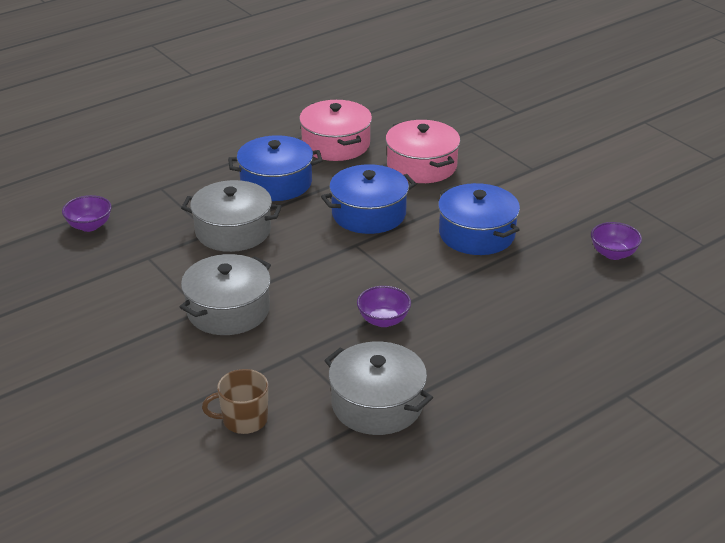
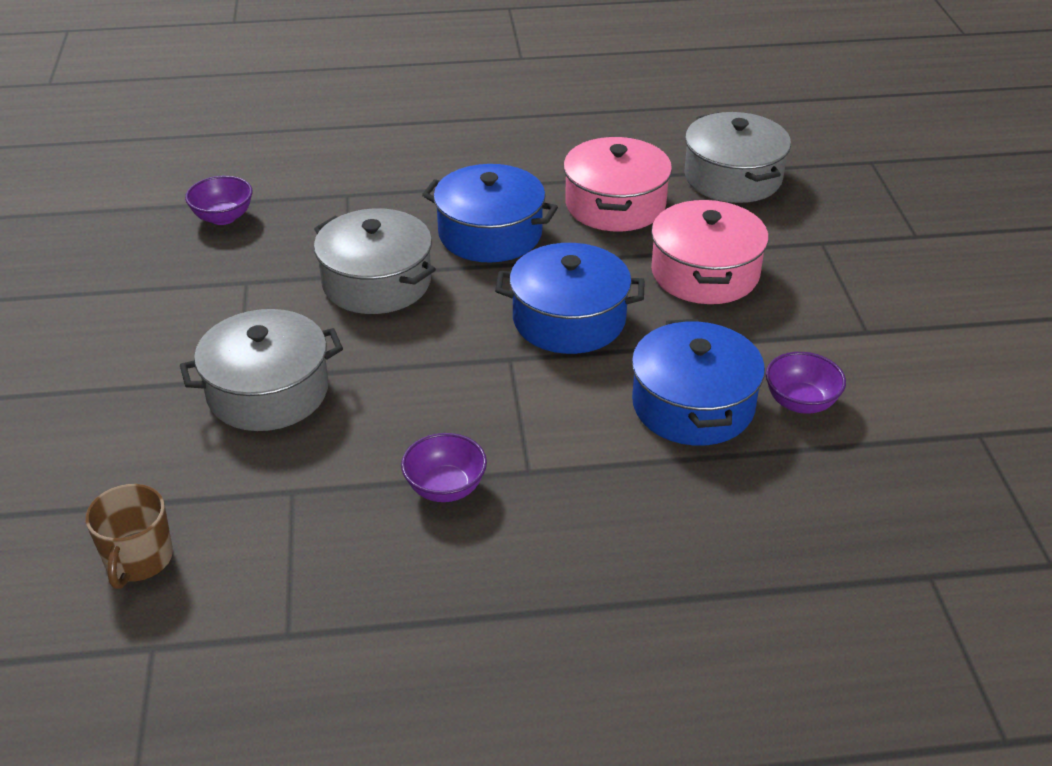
camera: 30 degrees right, 5 degrees up
brown mug [202,369,268,434] -> brown mug turned 105 degrees counterclockwise [85,484,173,589]
grey pot [324,341,433,435] -> grey pot moved to [684,112,791,203]
purple bowl [591,222,642,260] -> purple bowl moved to [766,352,846,414]

